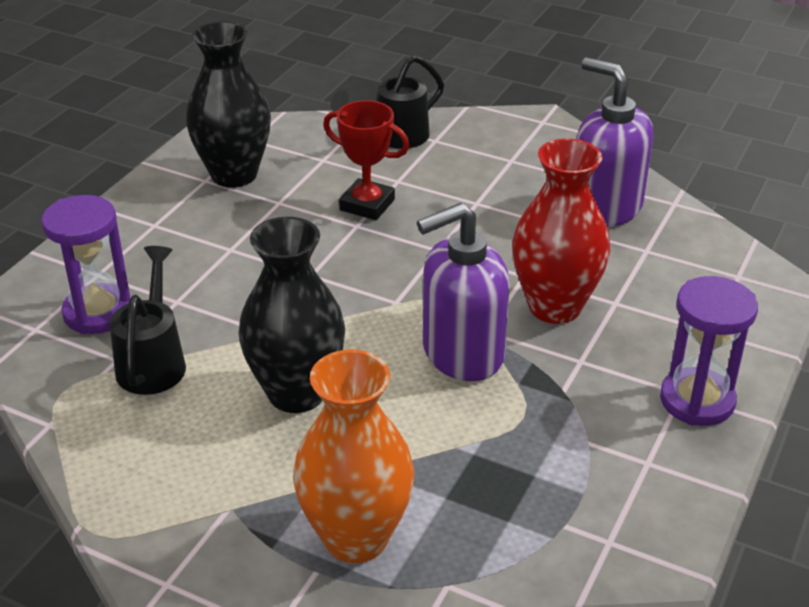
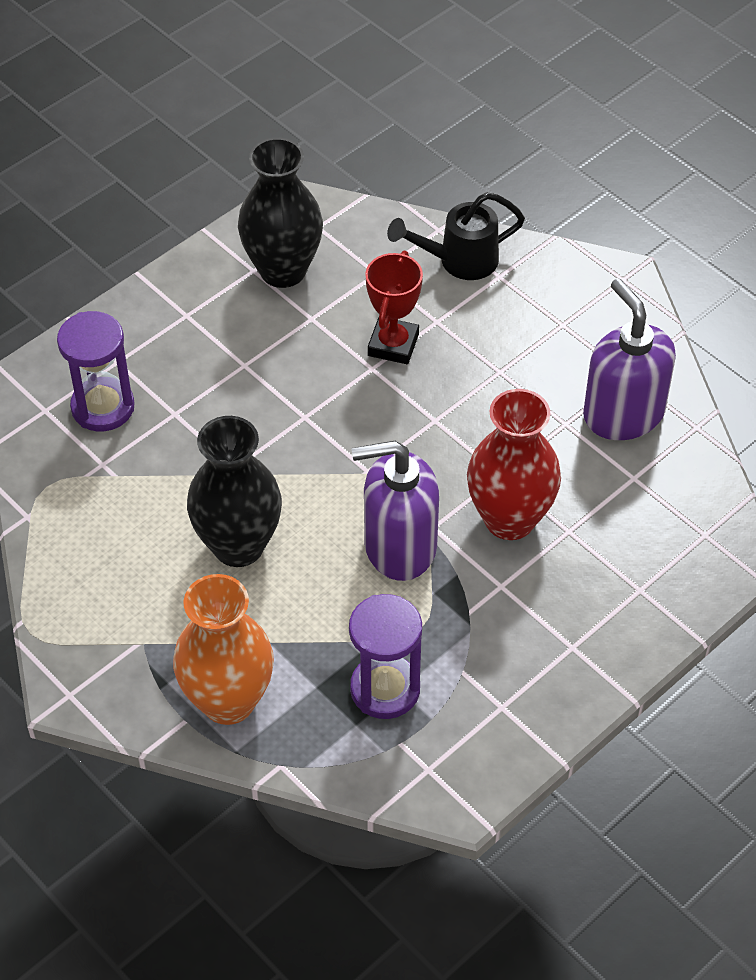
camera: 20 degrees right, 15 degrees up
black watering can [110,246,186,395] -> none
red trophy [323,100,410,220] -> red trophy turned 60 degrees clockwise [365,251,423,364]
purple hourglass [660,276,758,426] -> purple hourglass moved to [349,594,422,719]

